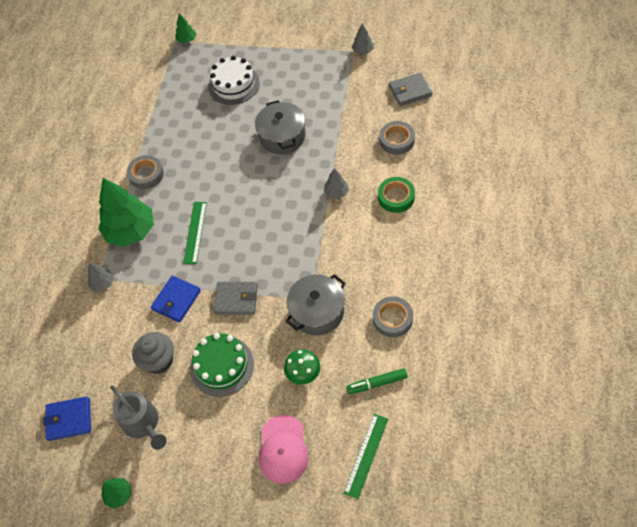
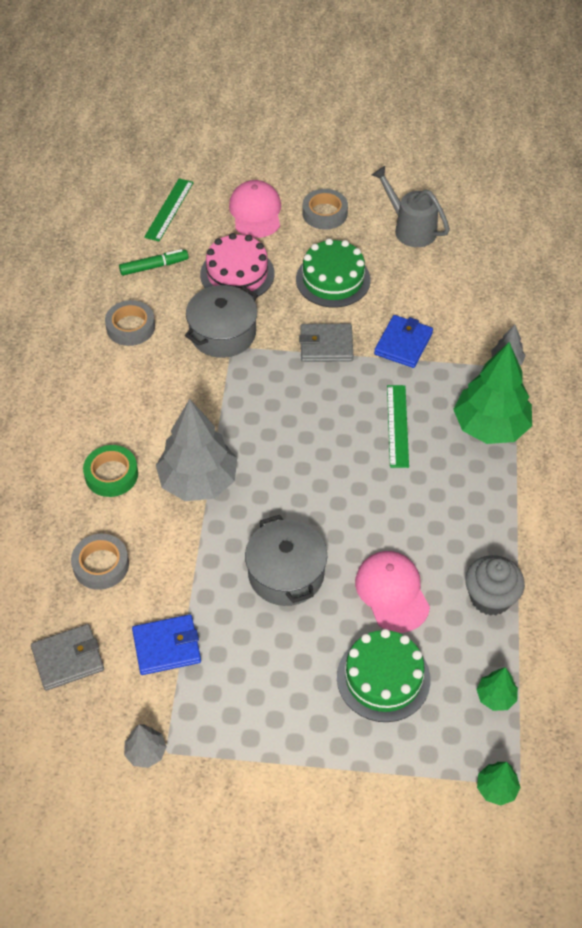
camera: 170 degrees right, 5 degrees down
blue wallet [43,397,91,441] -> blue wallet moved to [132,614,201,675]
green tree [101,478,131,509] -> green tree moved to [476,667,518,711]
grey tape [127,155,164,189] -> grey tape moved to [302,189,348,230]
grey cupcake [132,332,174,374] -> grey cupcake moved to [465,555,525,616]
white cake [208,56,260,105] -> green cake [337,629,431,722]
green mushroom [284,349,320,385] -> pink cake [200,233,275,298]
grey tree [324,168,349,199] -> grey tree [156,399,237,501], size x2.20
none -> pink cap [355,551,430,633]

